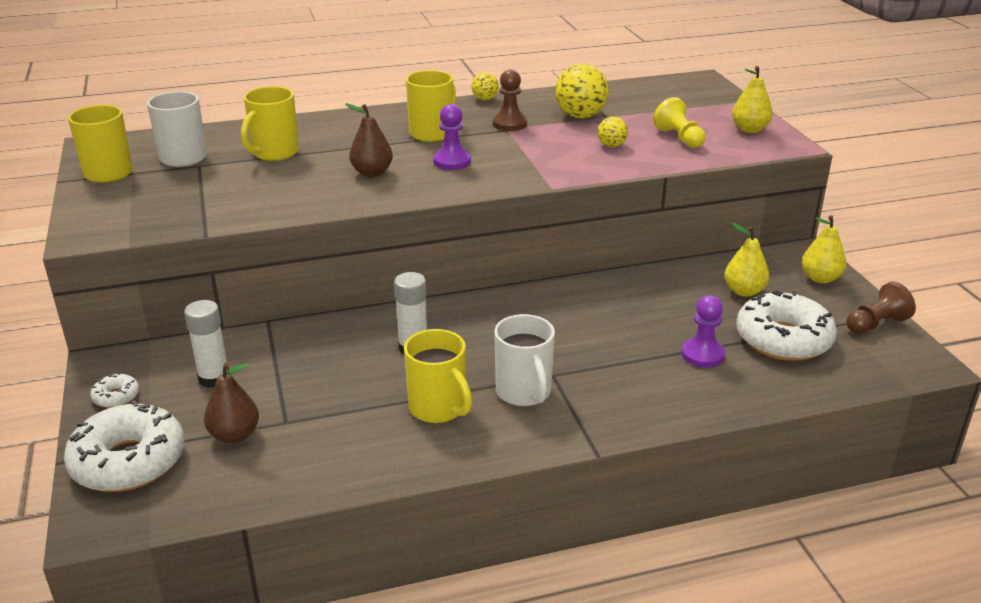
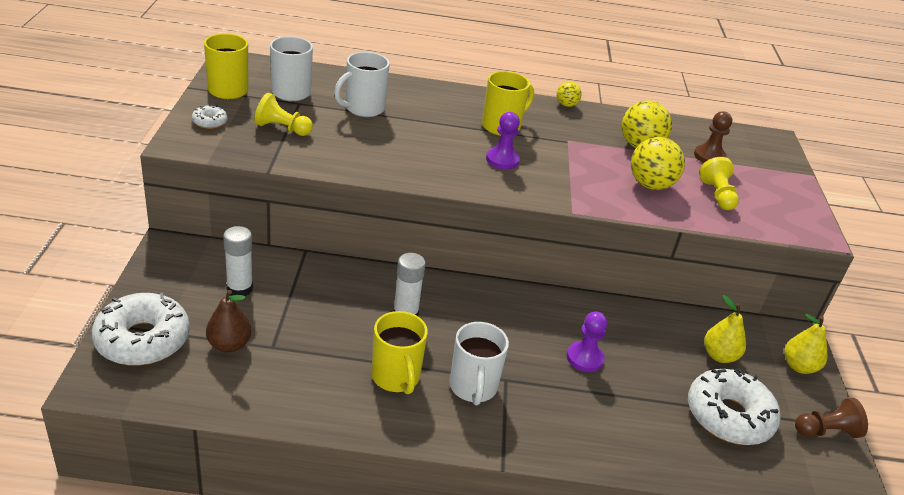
camera: 15 degrees right, 5 degrees up
white donut [90,372,139,408] -> white donut moved to [192,104,228,129]
yellow mug [241,86,299,161] -> white mug [334,52,390,117]
brown pear [345,103,393,177] -> none
brown pawn [493,70,527,131] -> brown pawn moved to [694,111,732,163]
yellow ball [598,117,628,147] -> yellow ball [631,137,685,190], size x1.86
purple pawn [681,296,725,368] -> purple pawn moved to [567,312,607,372]
yellow pear [732,66,773,133] -> none
none -> yellow pawn [254,93,313,136]

